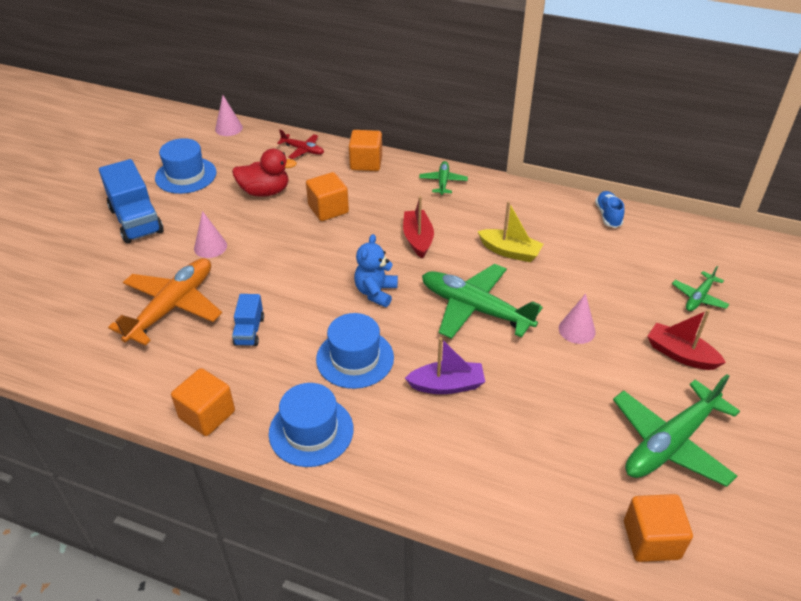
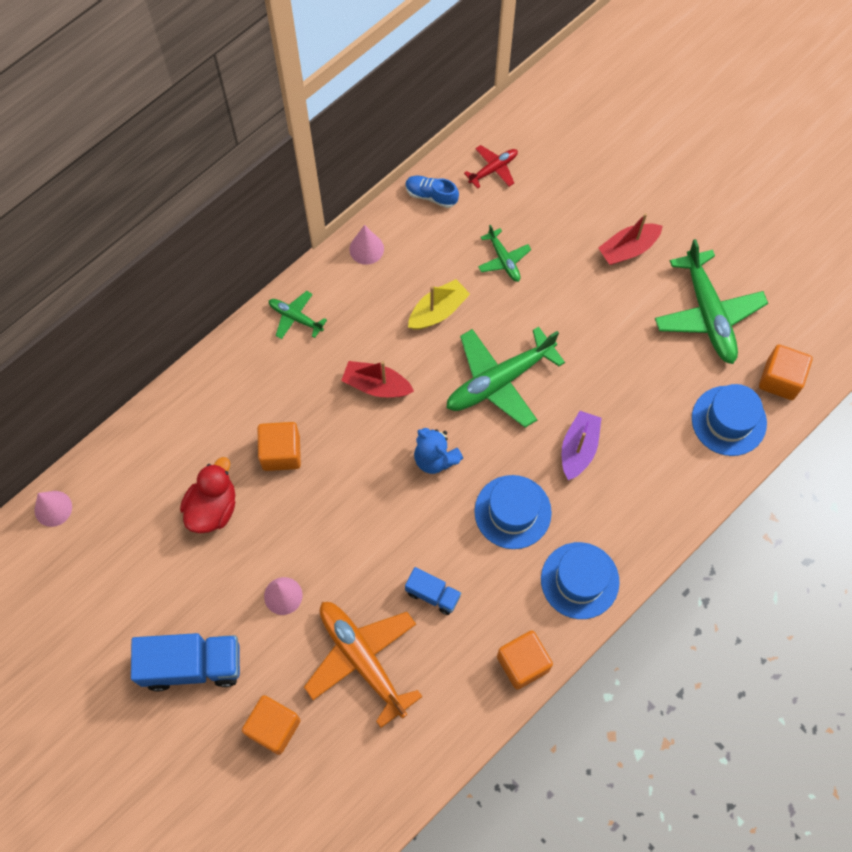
camera: 65 degrees left, 25 degrees up
blue hat [155,138,217,194] -> blue hat moved to [692,384,767,456]
red plane [277,130,324,159] -> red plane moved to [464,145,518,189]
orange cube [349,130,382,171] -> orange cube moved to [242,695,301,755]
pink cone [559,294,596,344] -> pink cone moved to [349,225,384,265]
green plane [672,266,729,311] -> green plane moved to [478,225,531,282]

